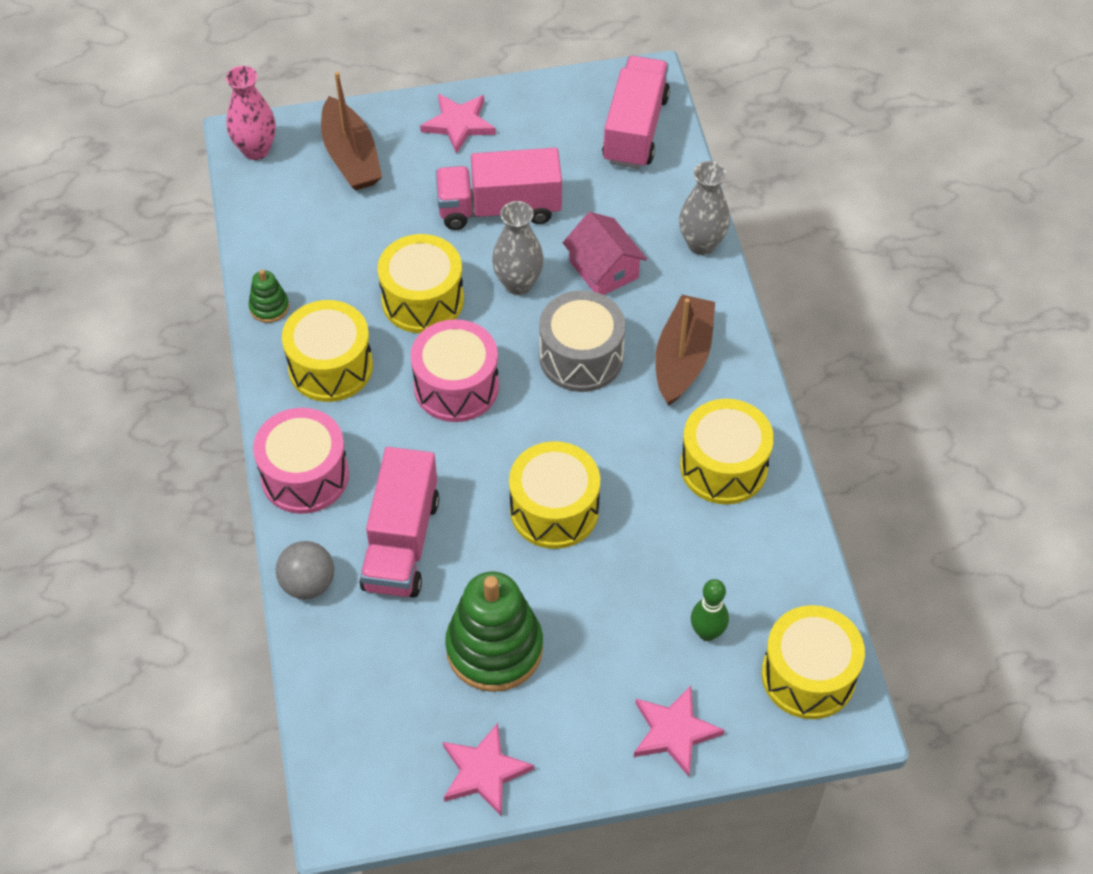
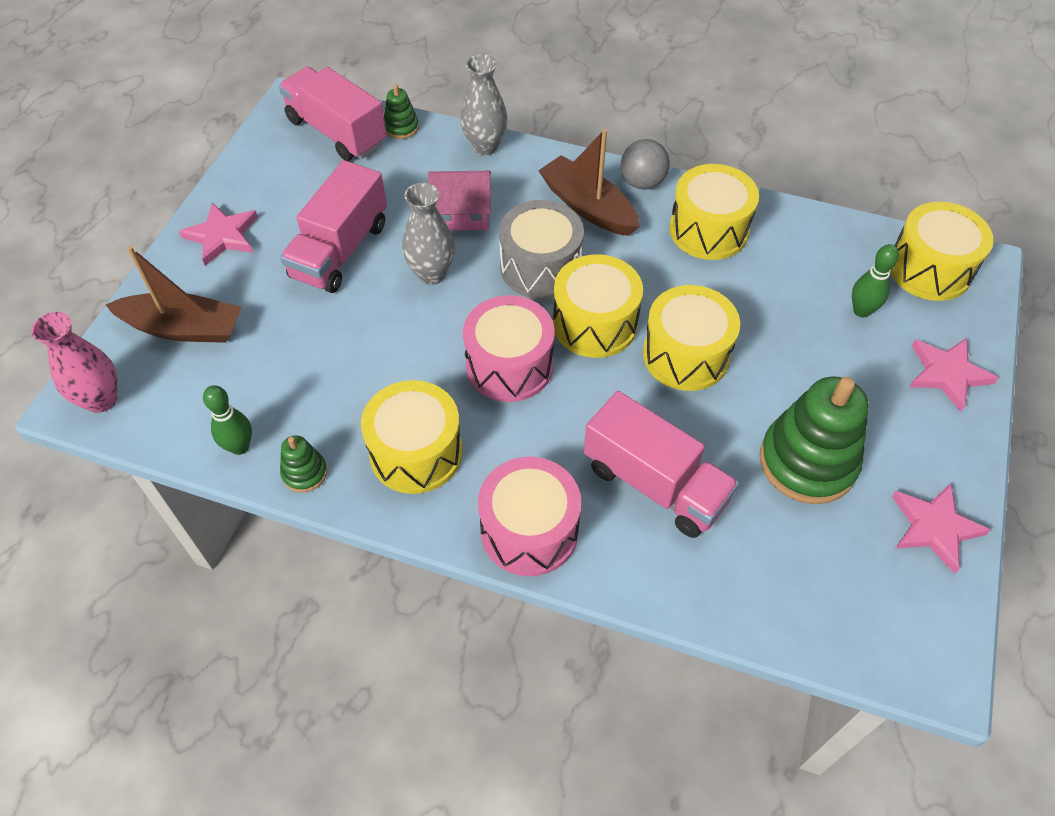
camera: 60 degrees left, 0 degrees up
grey ball [276,541,334,599] -> grey ball moved to [621,139,670,189]
yellow drum [377,234,464,333] -> yellow drum moved to [553,254,643,358]
none -> green bowling pin [203,385,252,455]
none -> green stacking toy [384,84,419,139]

